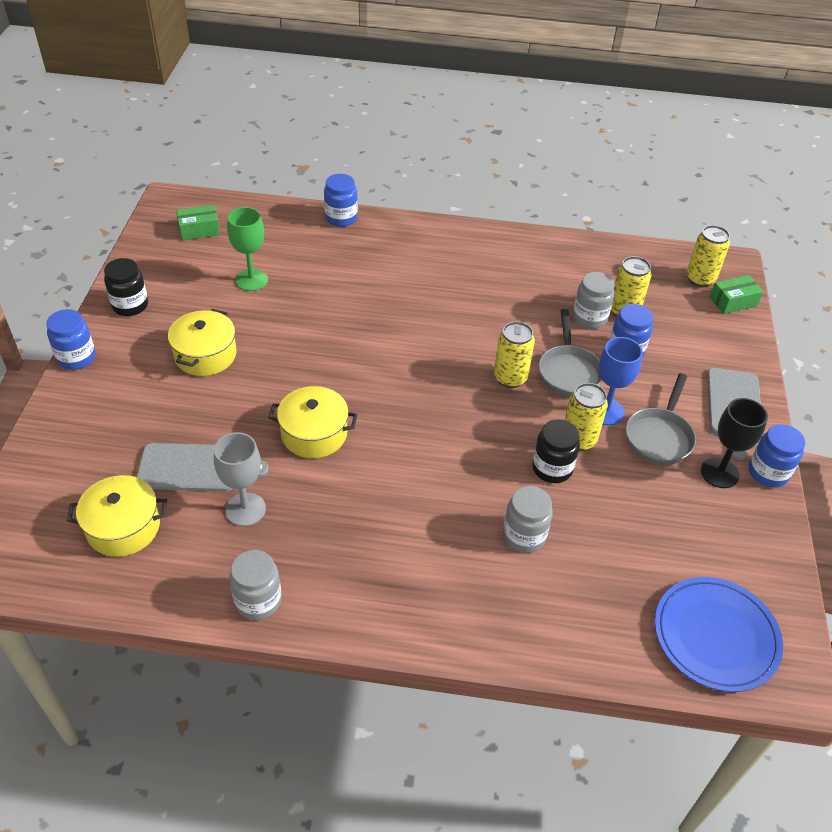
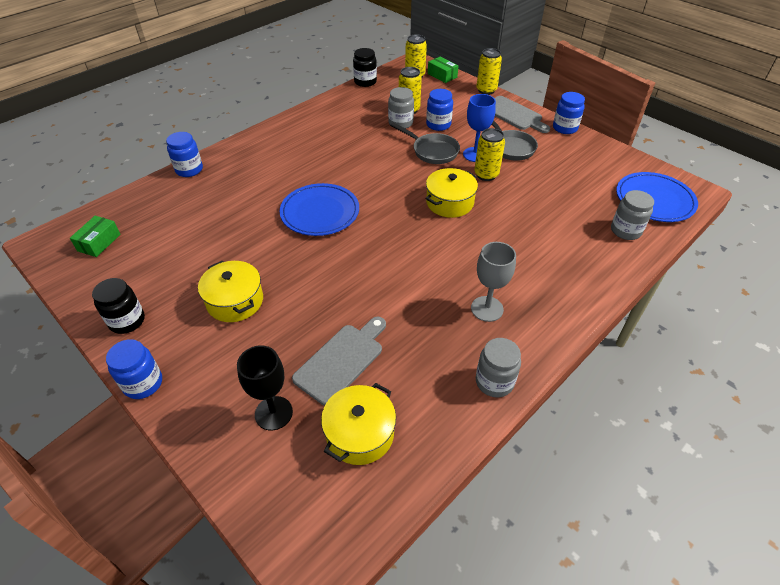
camera: 50 degrees left, 0 degrees up
grey goblet [214,432,266,526] -> grey goblet moved to [471,242,516,322]
green goblet [227,207,268,291] -> none
yellow pot [268,386,358,458] -> yellow pot moved to [425,168,478,218]
yellow can [494,321,535,388] -> yellow can moved to [477,48,502,95]
grey jar [503,486,553,553] -> grey jar moved to [611,190,654,240]
black jar [532,419,580,483] -> black jar moved to [353,48,377,87]
black goblet [701,398,768,488] -> black goblet moved to [237,345,293,430]
green box [710,275,763,314] -> green box turned 60 degrees counterclockwise [428,56,458,83]
none -> blue plate [279,183,359,236]

